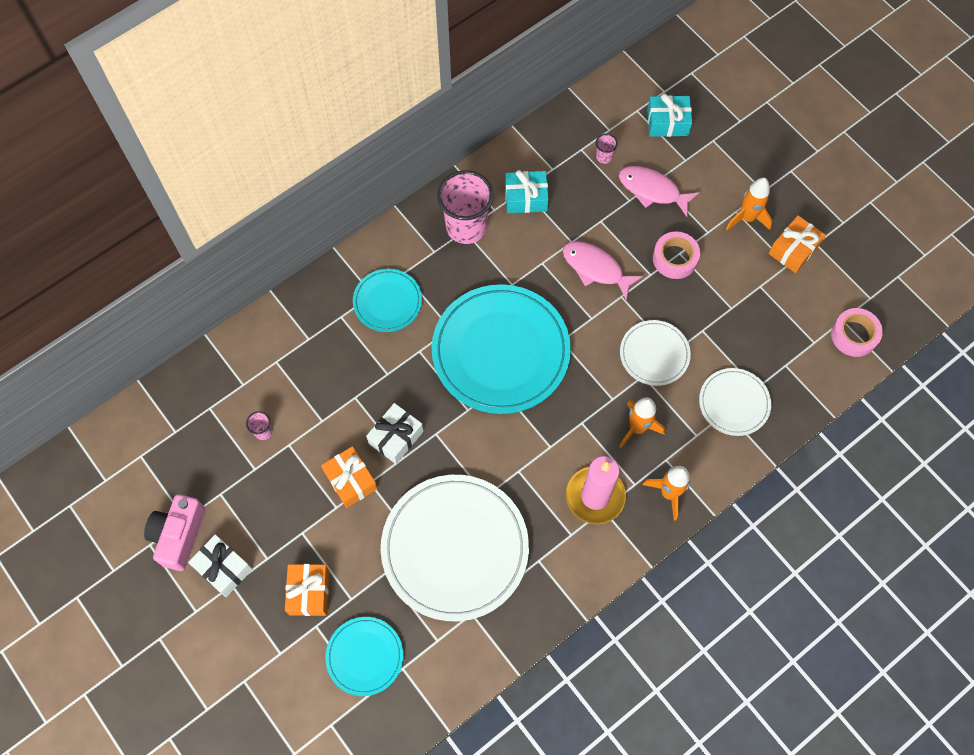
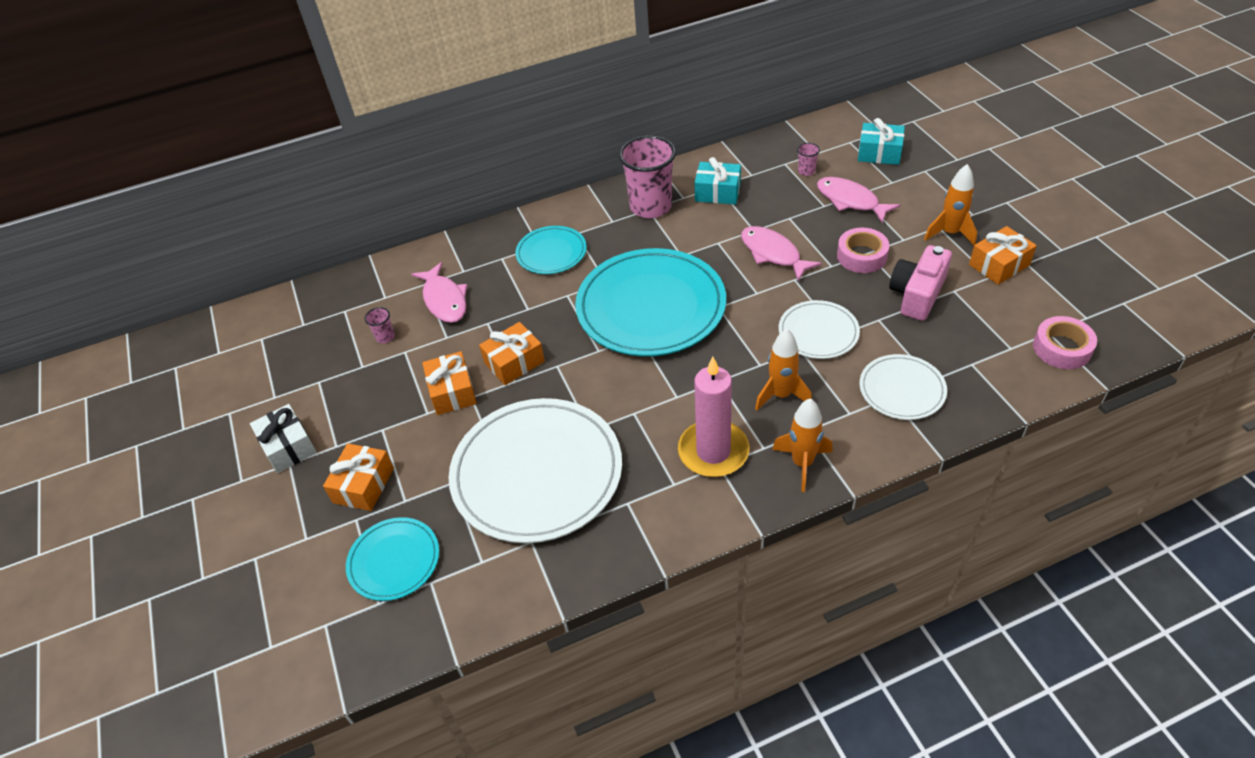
camera: 20 degrees right, 20 degrees down
pink camera [144,494,205,571] -> pink camera moved to [889,245,952,321]
white gift [366,403,424,464] -> orange gift [479,322,545,385]
none -> pink fish [411,262,467,323]

